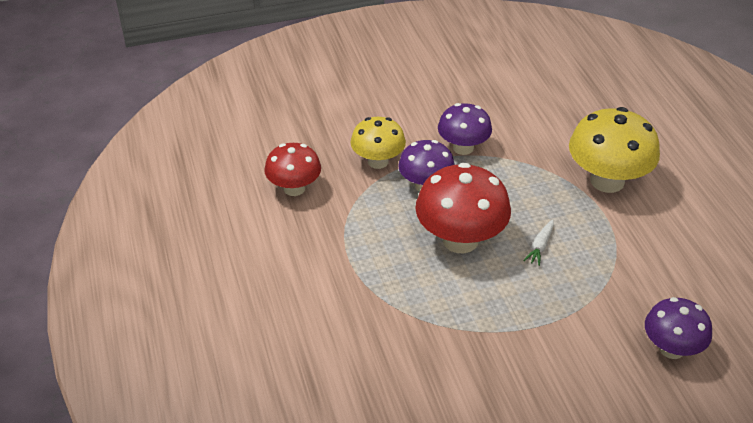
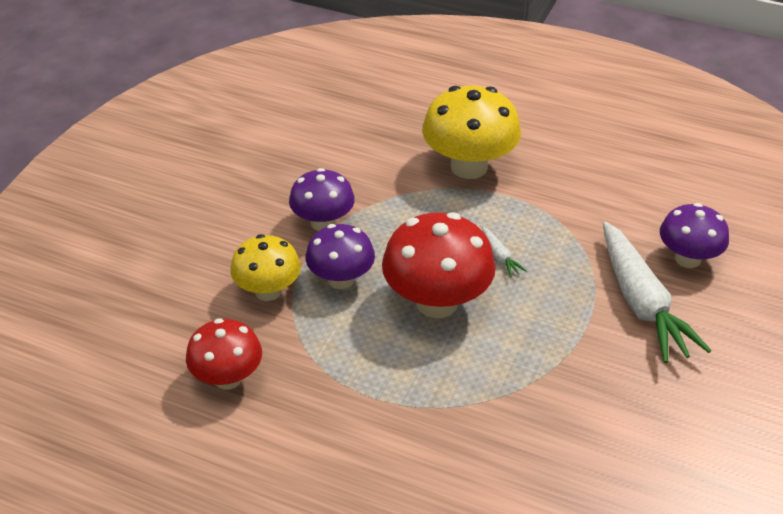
camera: 50 degrees left, 0 degrees up
none -> white carrot [603,221,711,363]

